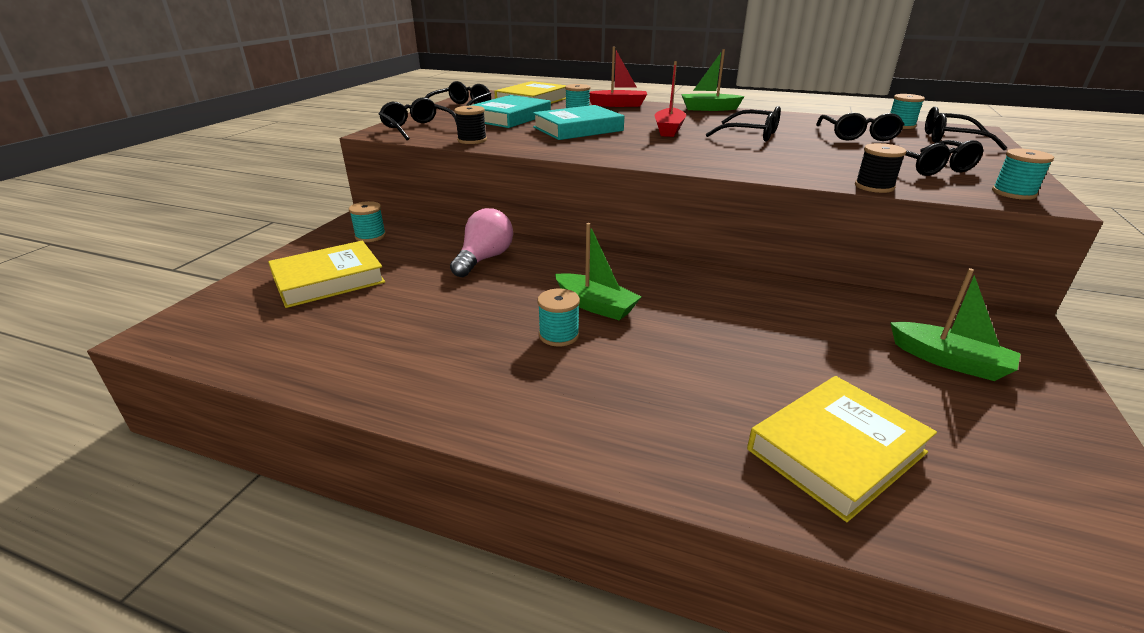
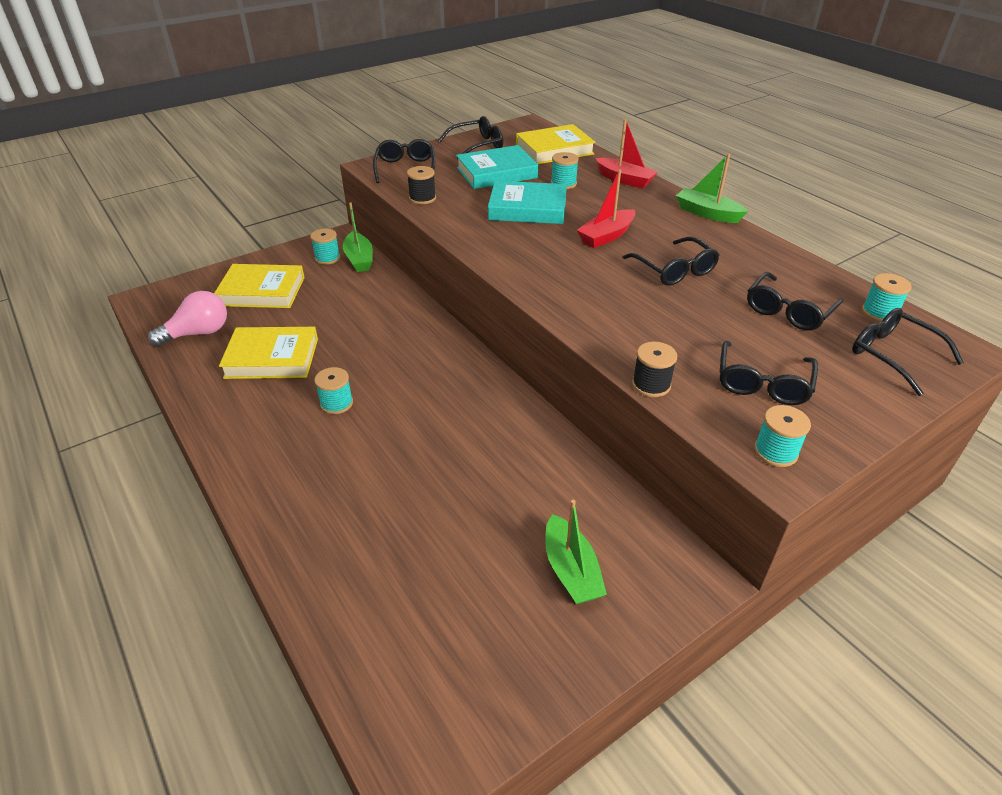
camera: 35 degrees right, 10 degrees up
pink light bulb [450,208,513,277] -> pink light bulb moved to [148,291,227,347]
green boat [555,223,641,320] -> green boat moved to [343,202,373,272]
yellow book [747,376,937,522] -> yellow book moved to [219,327,318,379]

